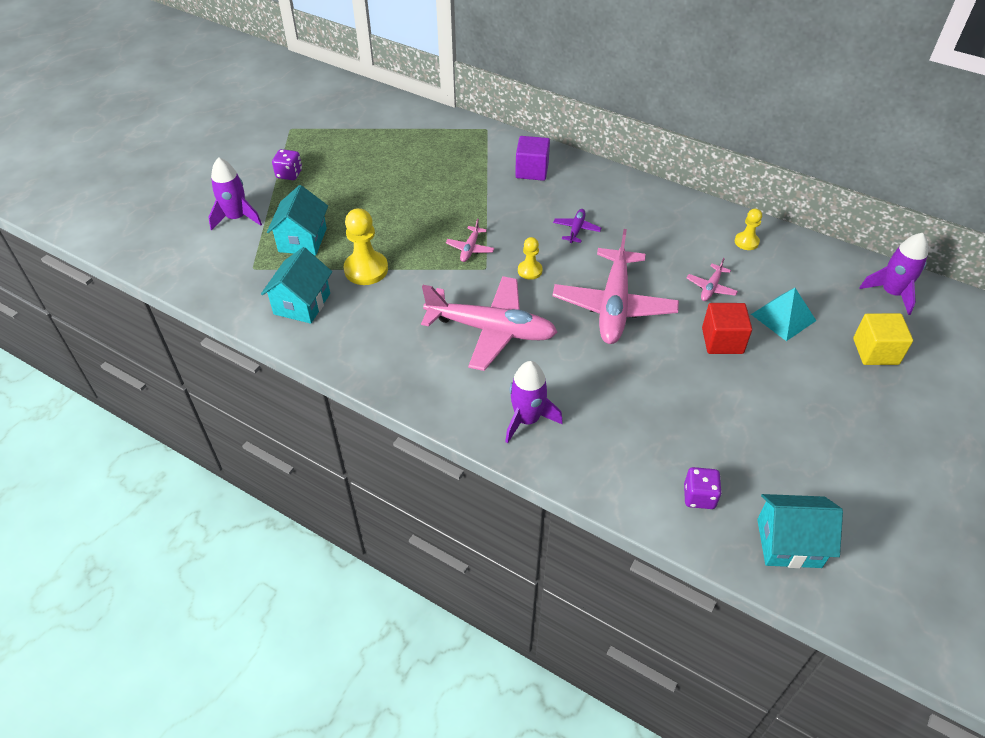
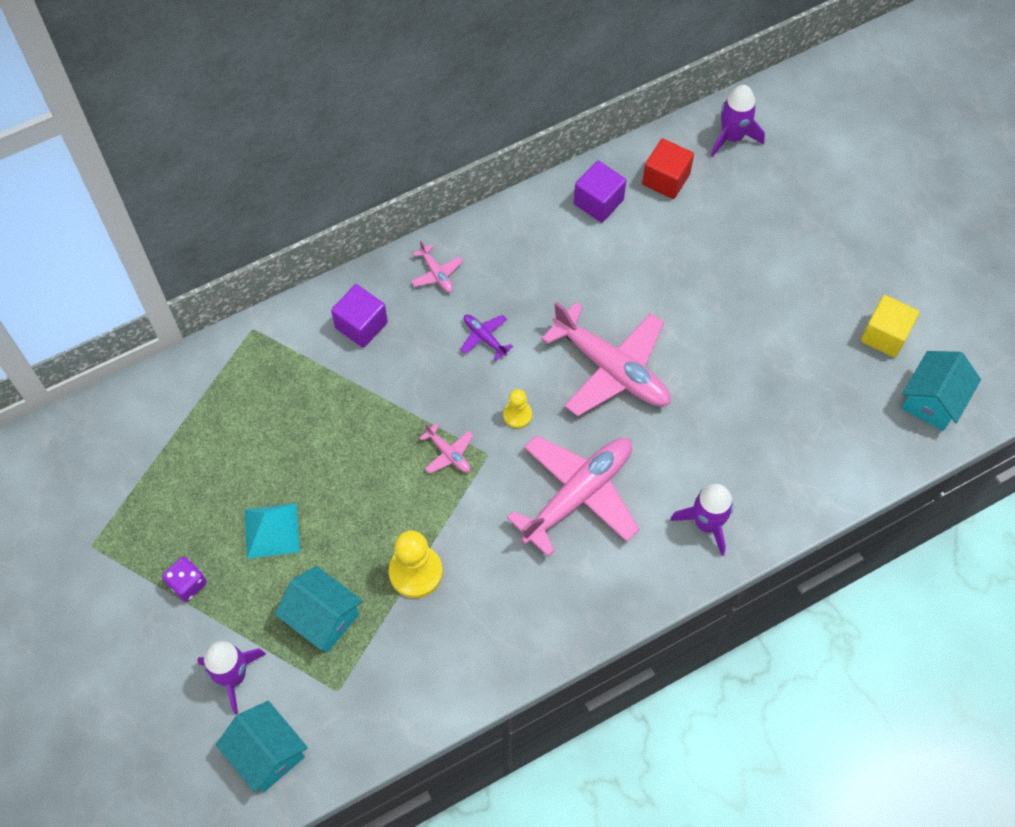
camera: 60 degrees left, 15 degrees up
turquoise house [261,247,332,324] -> turquoise house moved to [216,701,308,793]
purple dice [684,467,722,509] -> none
pink plane [687,258,738,301] -> pink plane moved to [411,241,463,293]
red cube [702,303,752,354] -> red cube moved to [642,138,694,199]
yellow pawn [735,209,762,250] -> purple cube [574,161,626,223]
turquoise pyramid [751,288,816,341] -> turquoise pyramid moved to [244,503,300,559]
yellow cube [853,313,913,365] -> yellow cube moved to [861,295,919,358]

